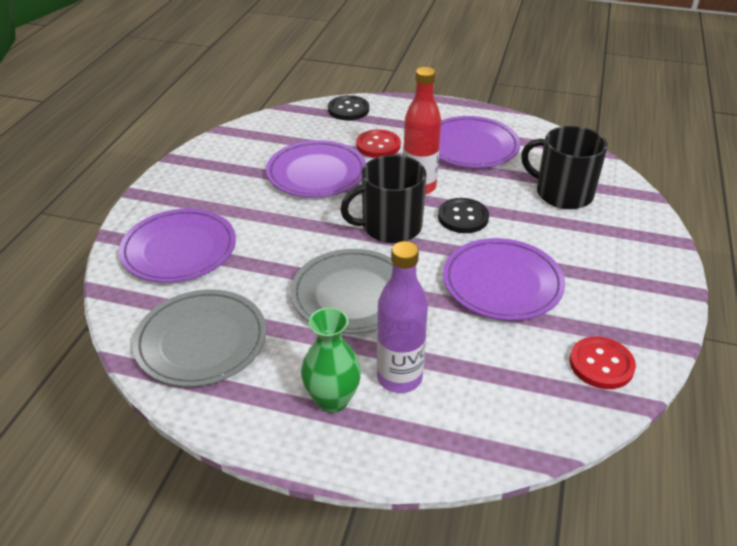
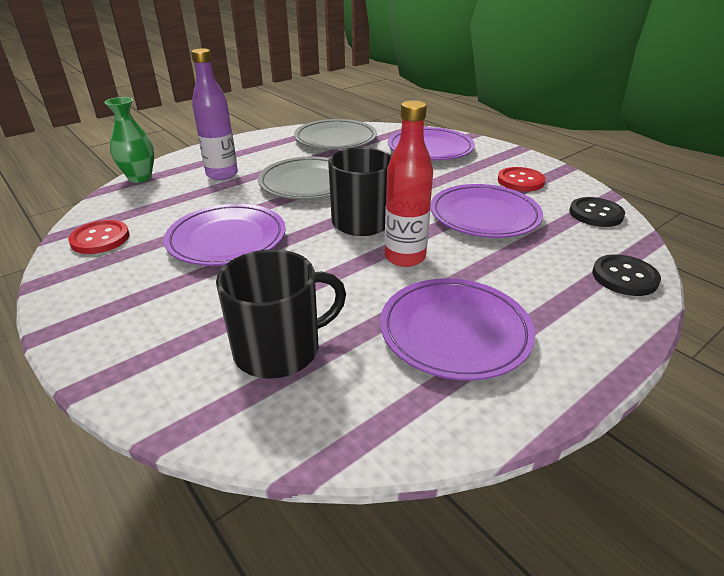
camera: 125 degrees right, 5 degrees down
green vase [301,308,361,413] -> green vase moved to [104,97,154,183]
red button [356,129,401,158] -> red button moved to [498,167,545,192]
black button [438,198,489,233] -> black button moved to [569,197,625,227]

